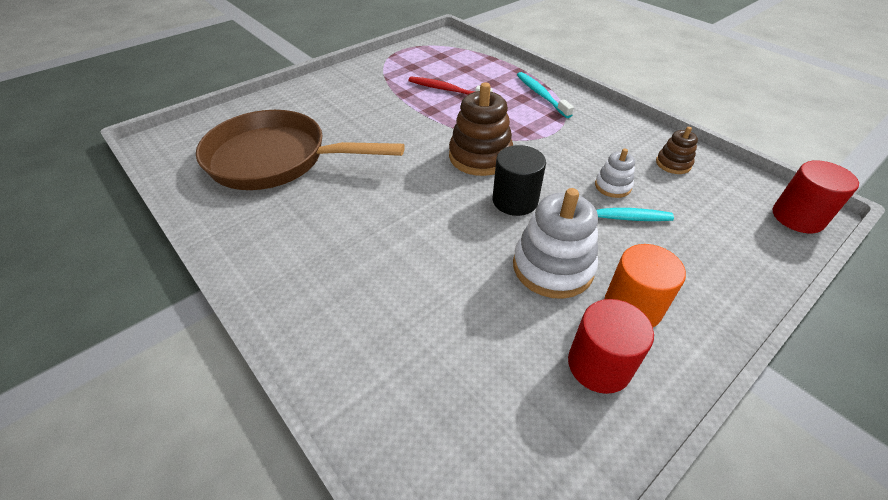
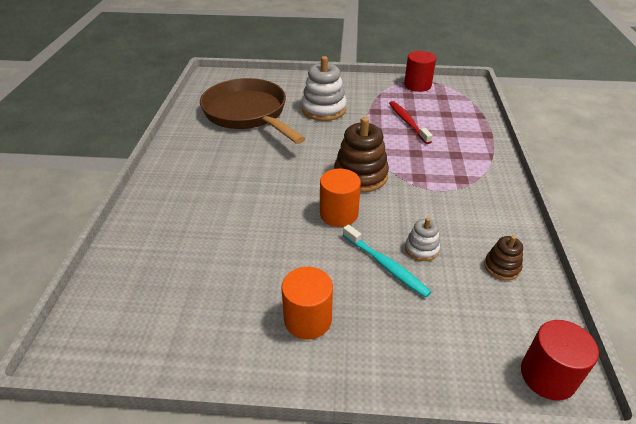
camera: 45 degrees right, 5 degrees down
black cylinder [493,145,546,216] -> orange cylinder [320,169,361,227]
white stacking toy [513,188,598,299] -> white stacking toy moved to [301,56,347,121]
turquoise toothbrush [517,72,574,118] -> none
red cylinder [568,299,654,394] -> red cylinder moved to [404,51,436,92]

